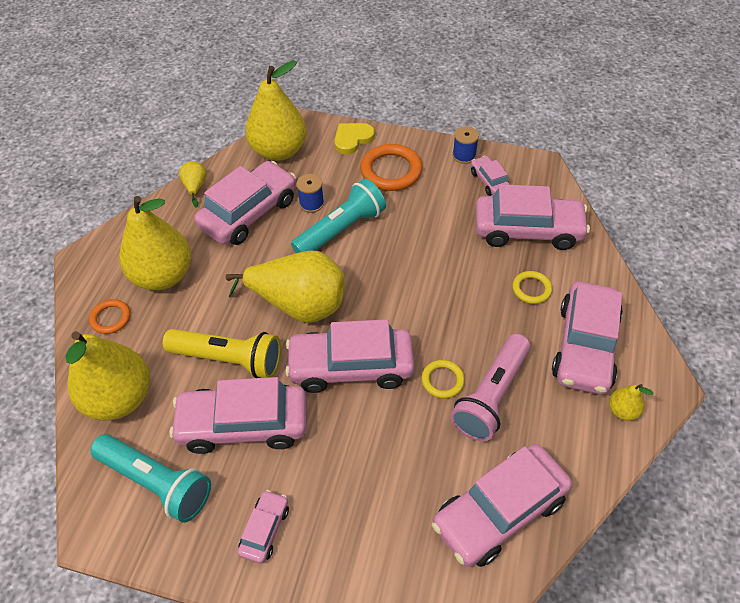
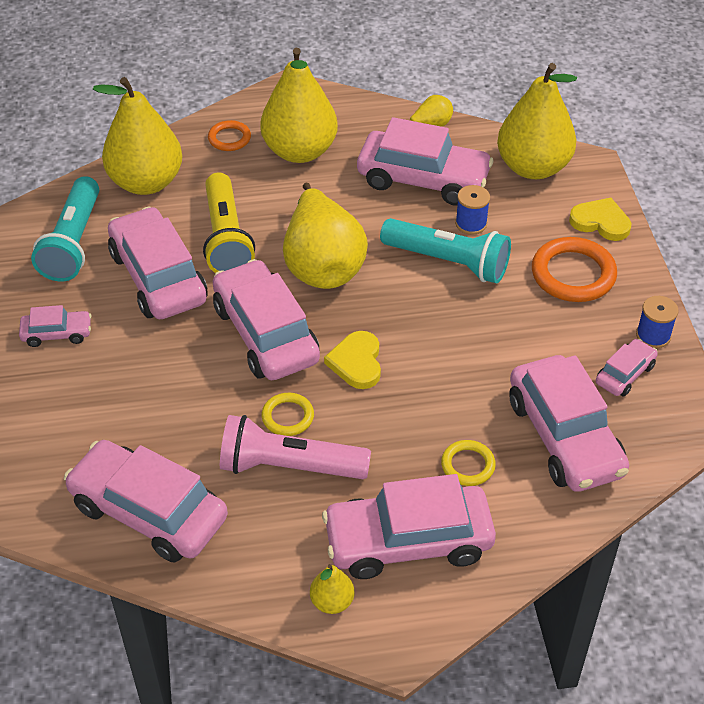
camera: 65 degrees right, 5 degrees down
none -> yellow heart [324,331,381,389]

